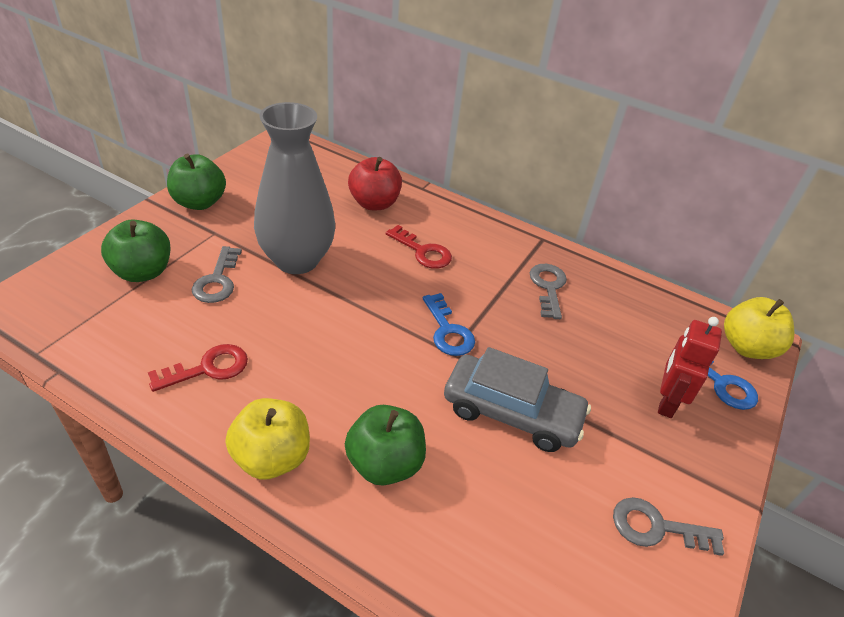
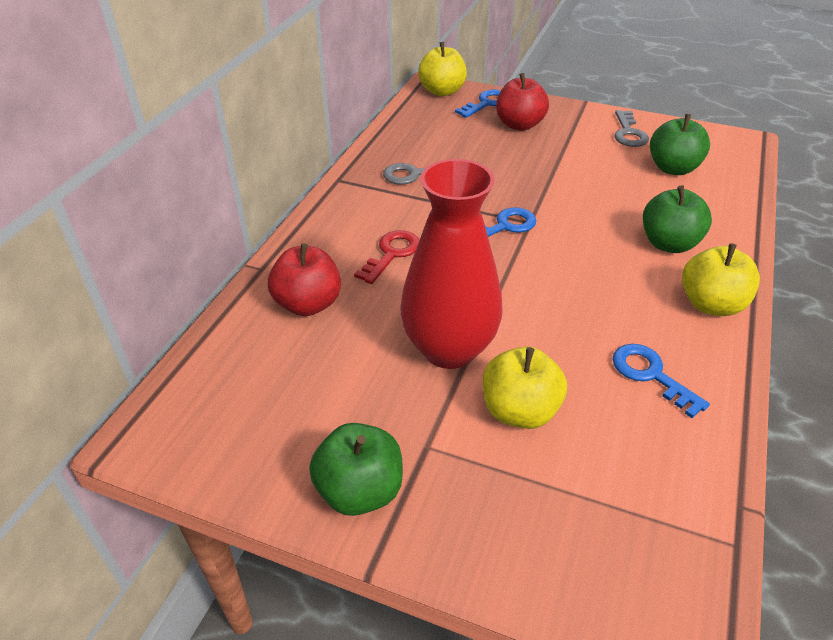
camera: 95 degrees left, 0 degrees up
green apple [101,219,170,282] -> green apple moved to [650,114,710,175]
red key [148,344,248,392] -> blue key [612,344,710,418]
grey key [192,246,242,303] -> yellow apple [483,346,567,429]
grey vase [254,102,335,274] -> red vase [400,159,503,369]
grey car [444,347,591,452] -> none
red robot [658,317,722,418] -> red apple [496,73,549,131]

